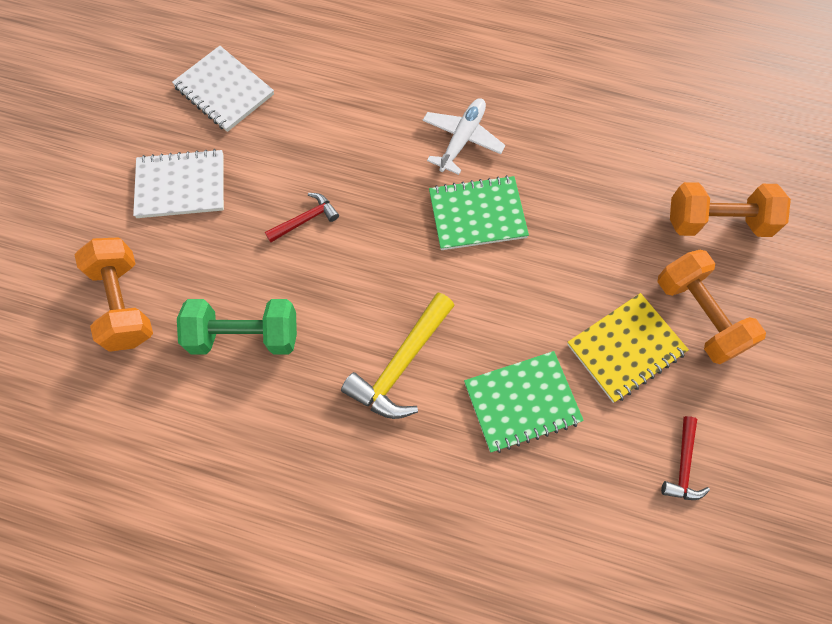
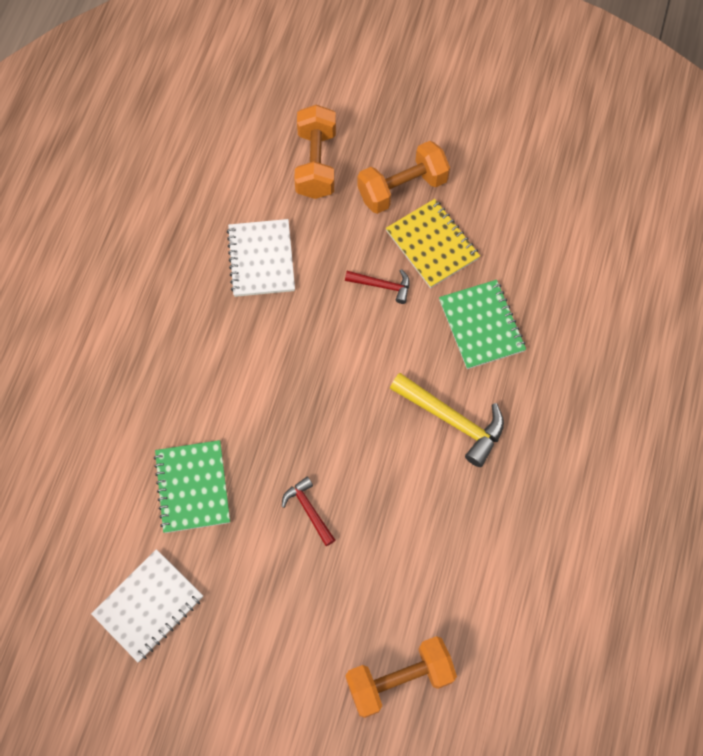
camera: 90 degrees left, 0 degrees up
white notebook [133,149,224,218] -> white notebook moved to [227,219,295,297]
green dumbbell [177,299,297,354] -> none
white plane [422,98,506,175] -> none
green notebook [429,175,529,250] -> green notebook moved to [154,440,230,533]
red hammer [661,416,710,500] -> red hammer moved to [345,269,410,304]

